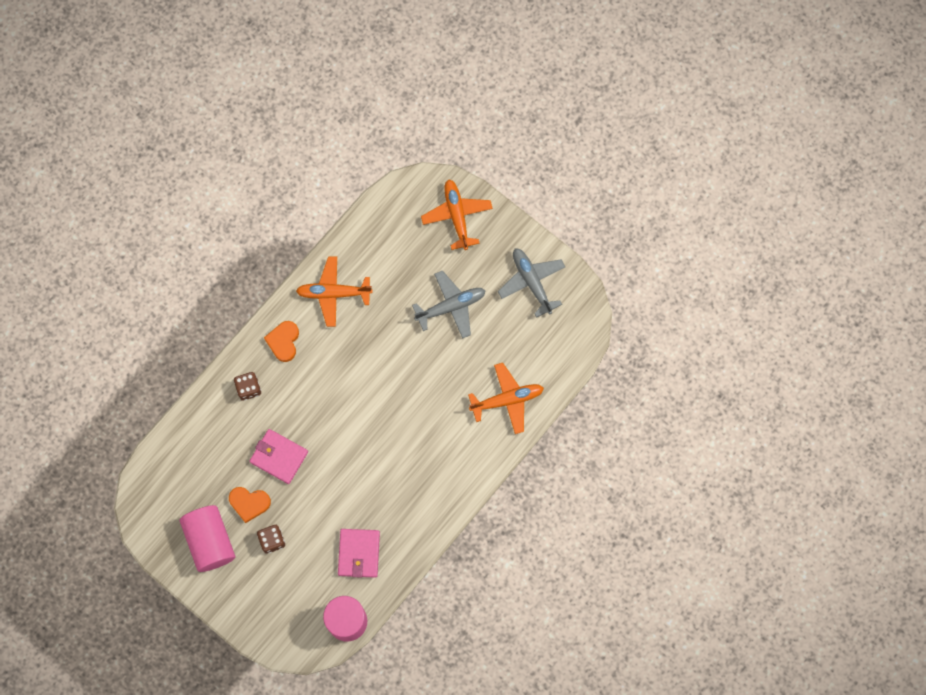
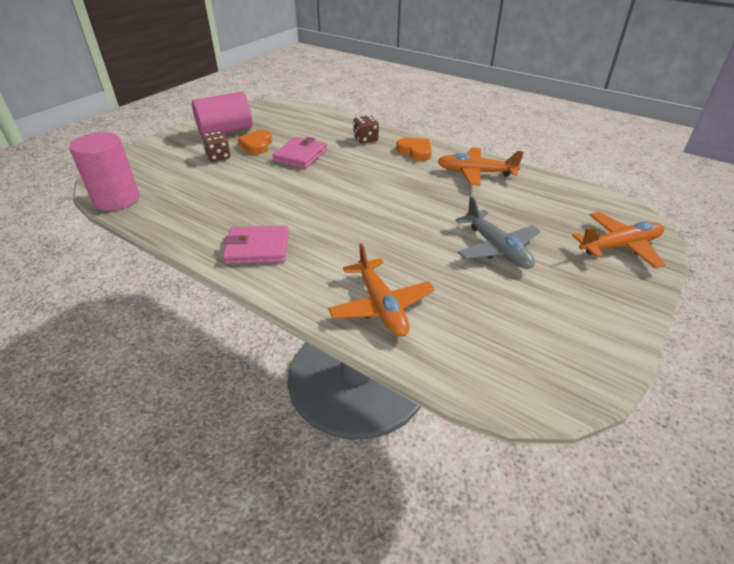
camera: 85 degrees right, 35 degrees down
orange heart [264,321,299,362] -> orange heart turned 45 degrees clockwise [396,138,432,161]
orange plane [296,257,373,327] -> orange plane turned 75 degrees counterclockwise [438,147,524,186]
pink wallet [338,529,380,578] -> pink wallet moved to [223,226,289,264]
grey plane [497,248,565,318] -> none

